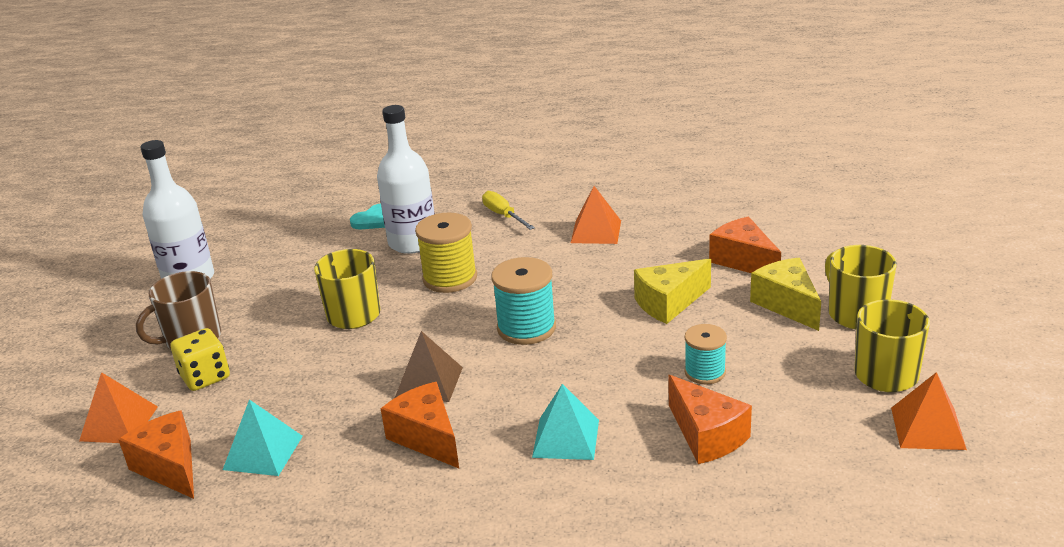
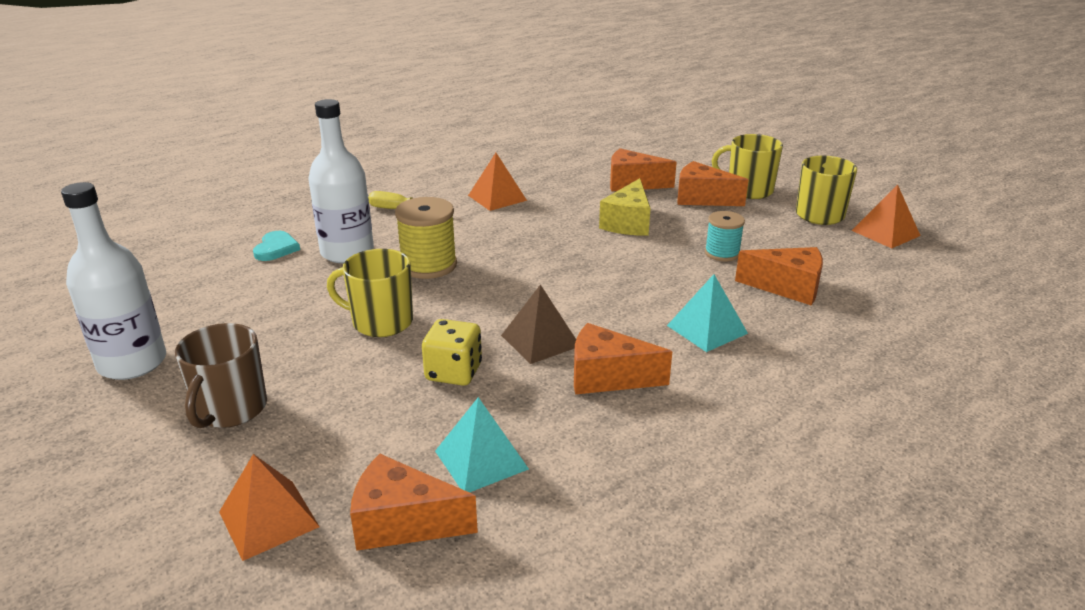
camera: 45 degrees left, 0 degrees up
yellow dice [171,328,230,391] -> yellow dice moved to [422,319,482,386]
turquoise spool [491,257,556,345] -> none
yellow cheese [750,258,821,331] -> orange cheese [677,161,749,206]

